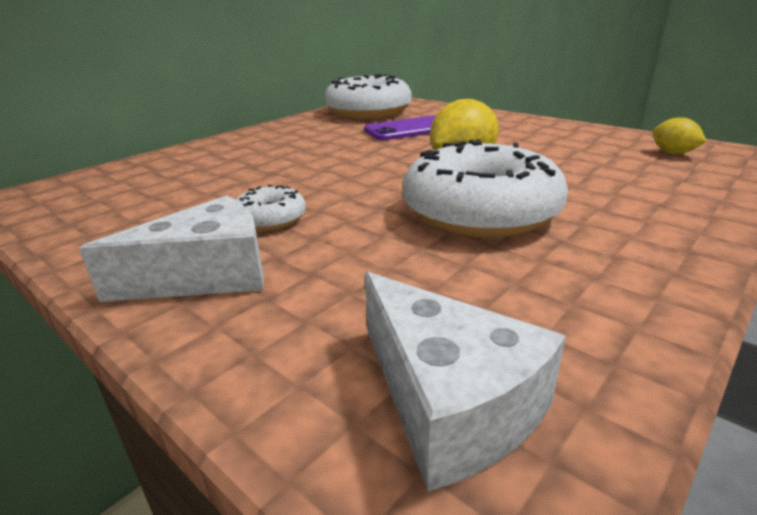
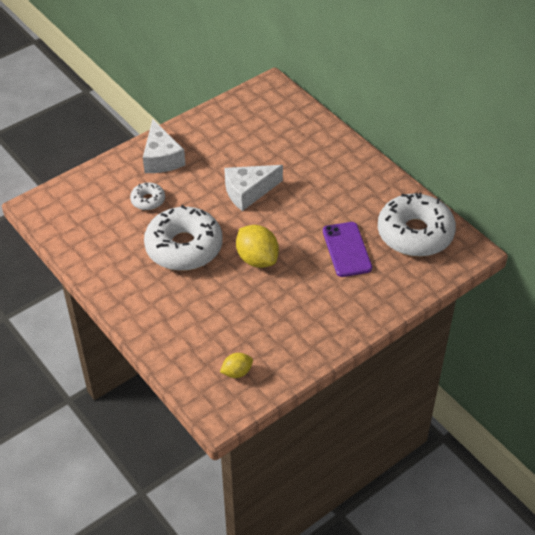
camera: 100 degrees right, 20 degrees up
white donut [236,184,306,231] -> white donut moved to [130,182,165,210]
white cheese [364,272,566,492] -> white cheese moved to [224,165,283,211]

